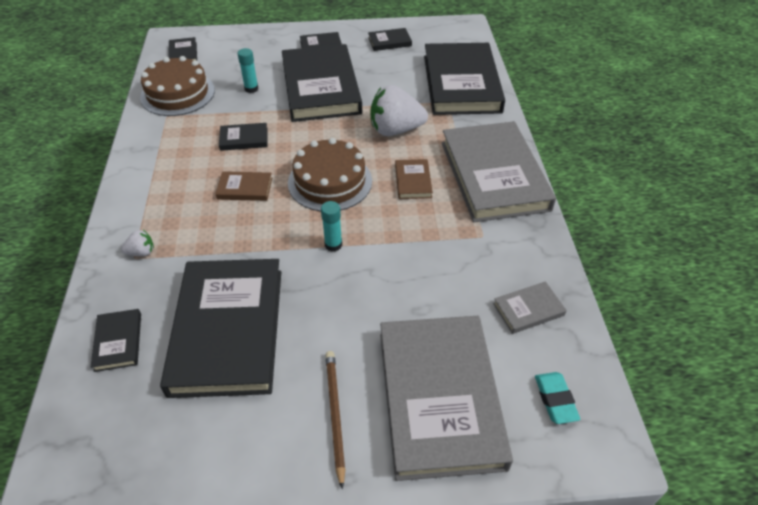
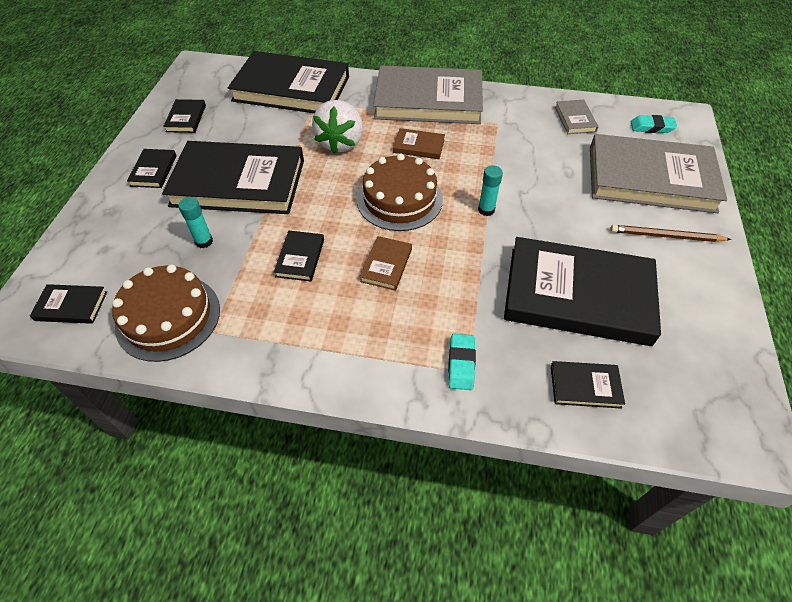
camera: 75 degrees left, 5 degrees up
white strawberry [121,230,154,256] -> turquoise eraser [448,334,476,390]

